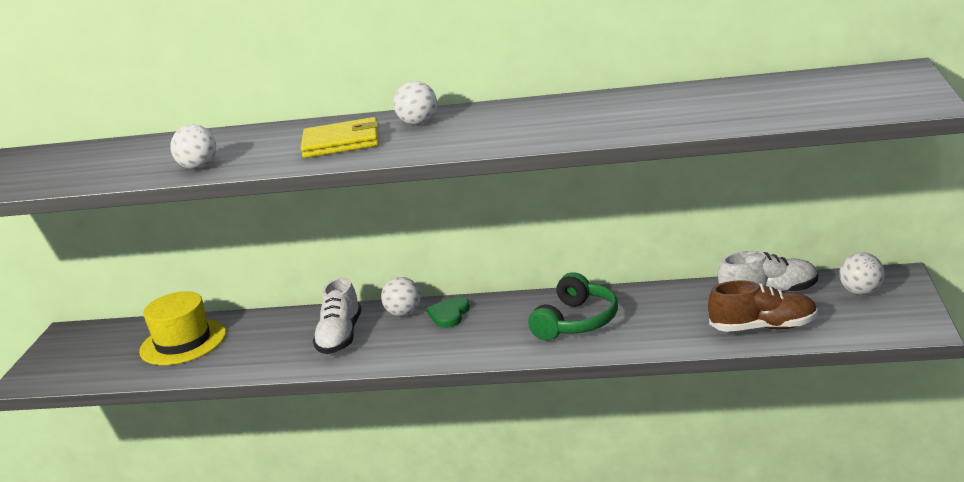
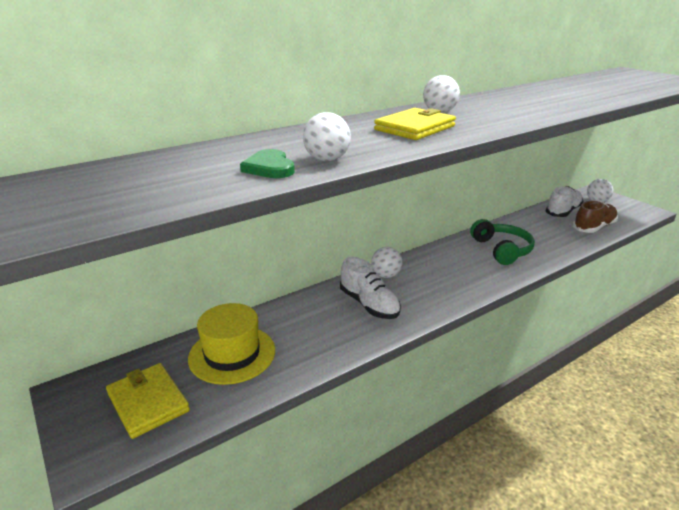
camera: 45 degrees left, 5 degrees up
green heart [427,296,470,328] -> green heart moved to [240,149,295,178]
none -> yellow wallet [106,363,190,439]

